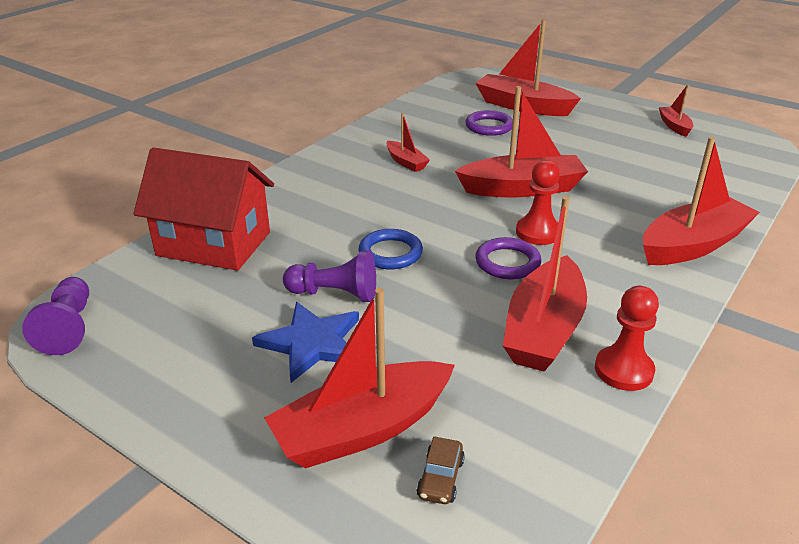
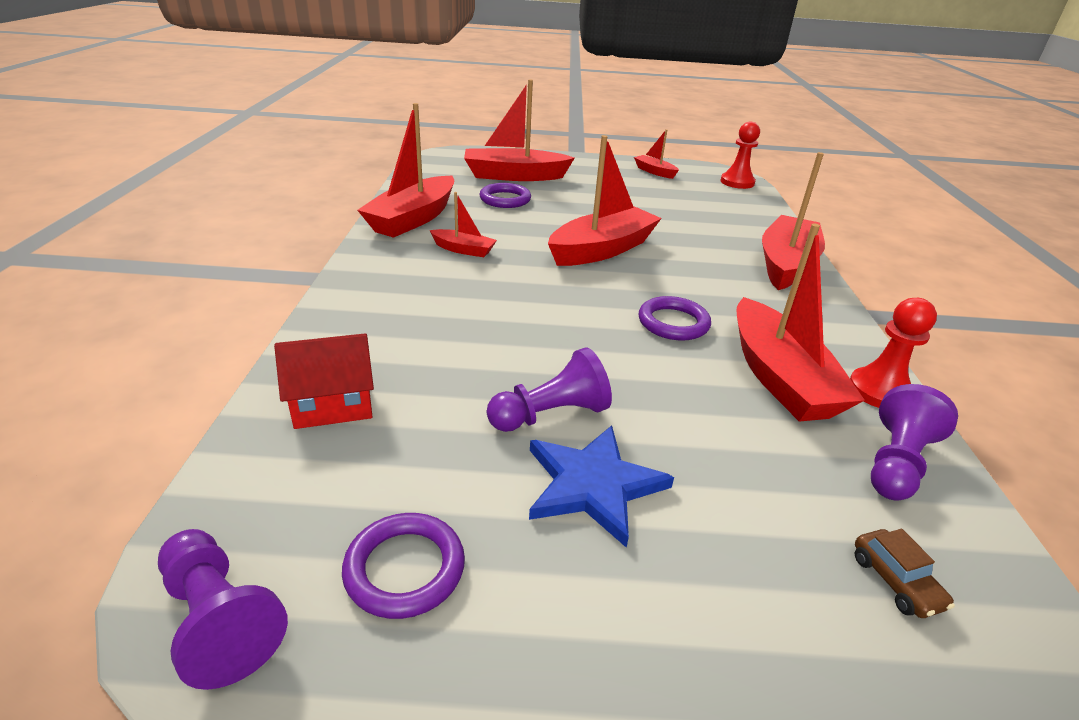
camera: 35 degrees left, 0 degrees up
red house [134,147,274,271] -> red house [274,333,374,429], size x0.56
red boat [264,288,455,469] -> red boat moved to [357,103,454,238]
blue ring [359,229,423,269] -> none
red pawn [516,160,560,245] -> red pawn moved to [721,122,760,189]
none -> purple ring [342,513,465,619]
none -> purple pawn [871,384,958,500]

